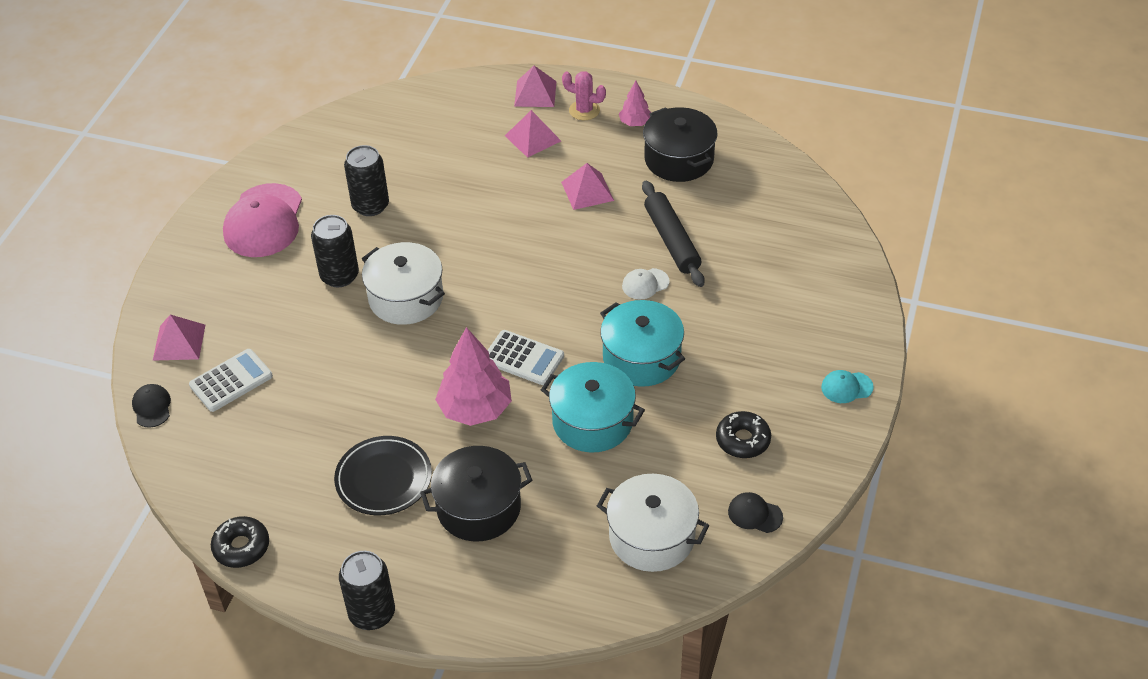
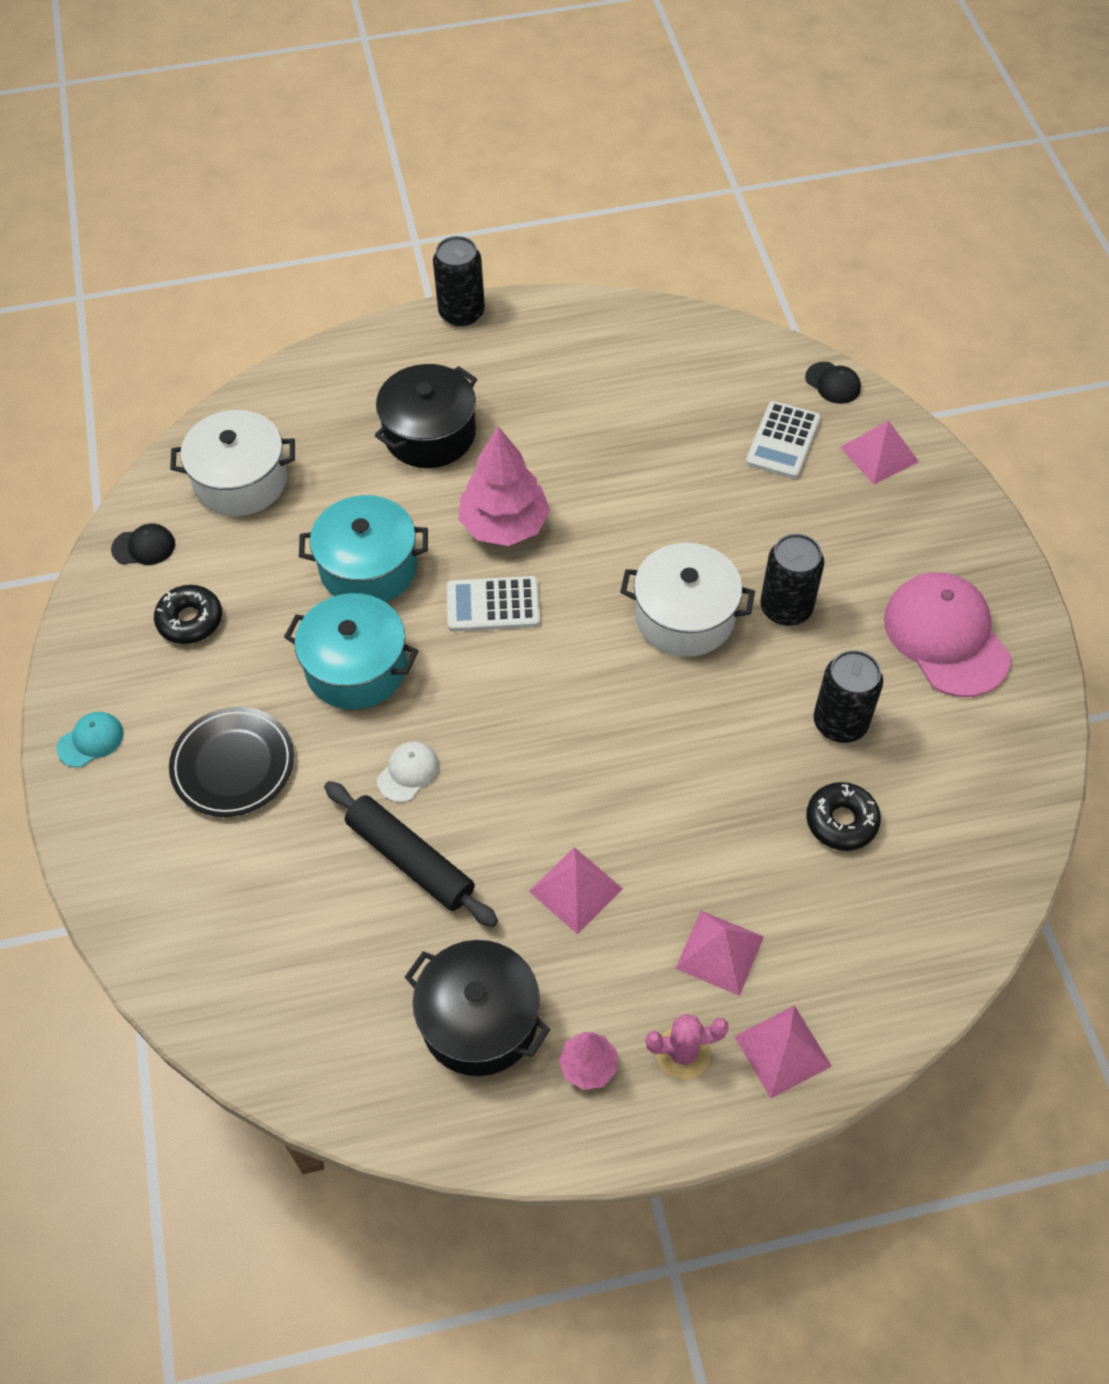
camera: 150 degrees right, 10 degrees up
black donut [211,516,269,568] -> black donut moved to [806,782,881,851]
black plate [334,436,432,515] -> black plate moved to [169,707,294,817]

